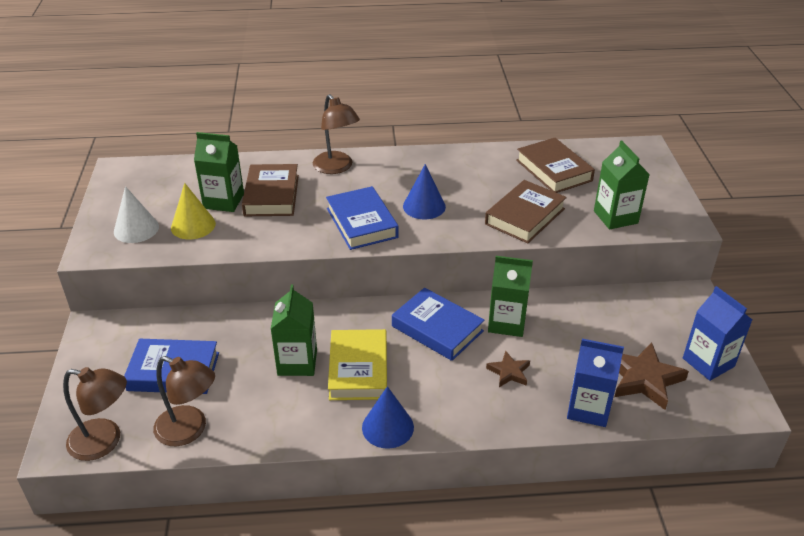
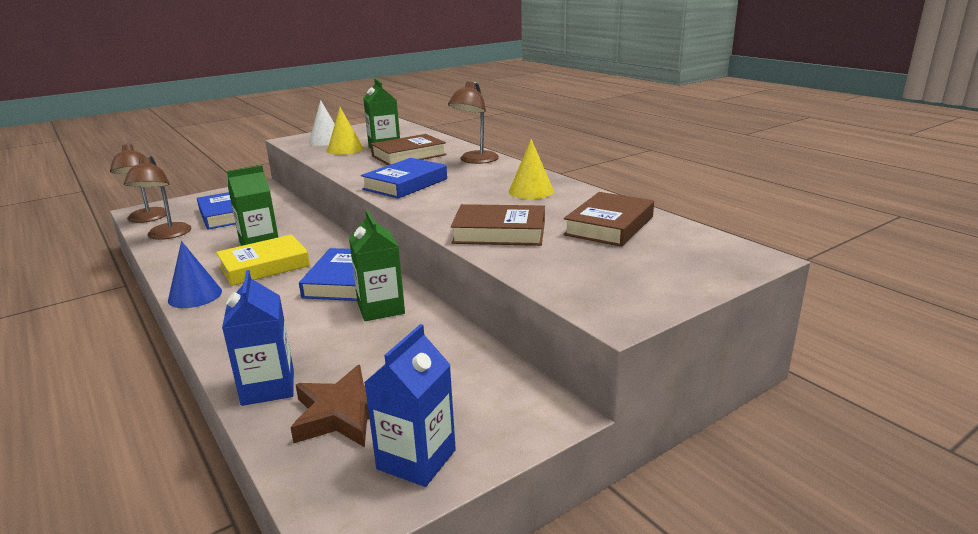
camera: 60 degrees right, 15 degrees down
blue cone [403,164,446,219] -> none
brown star [486,351,530,387] -> none
green carton [594,140,650,230] -> none
none -> yellow cone [509,139,554,199]

